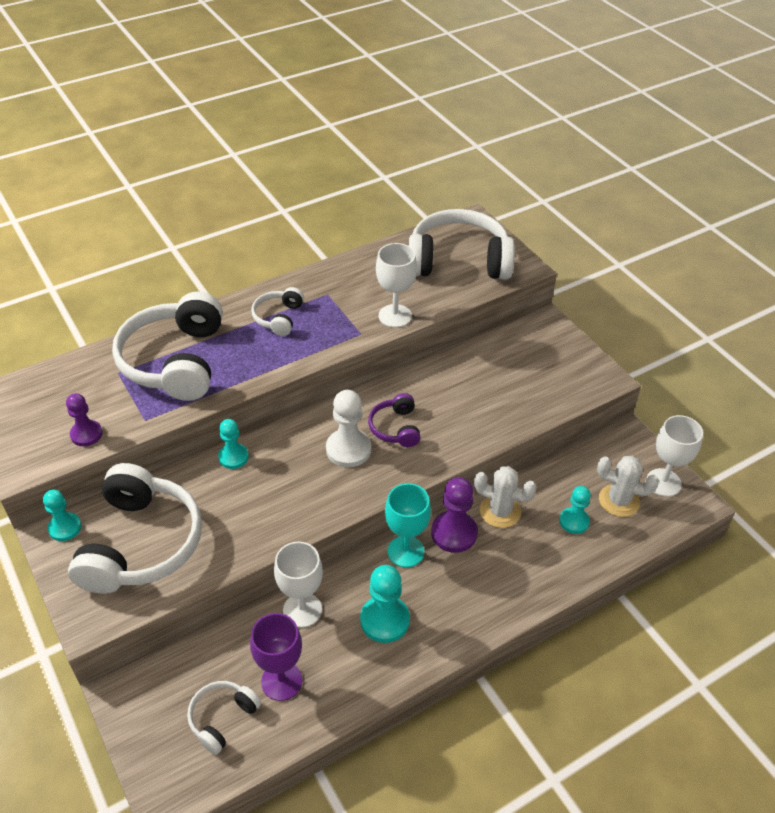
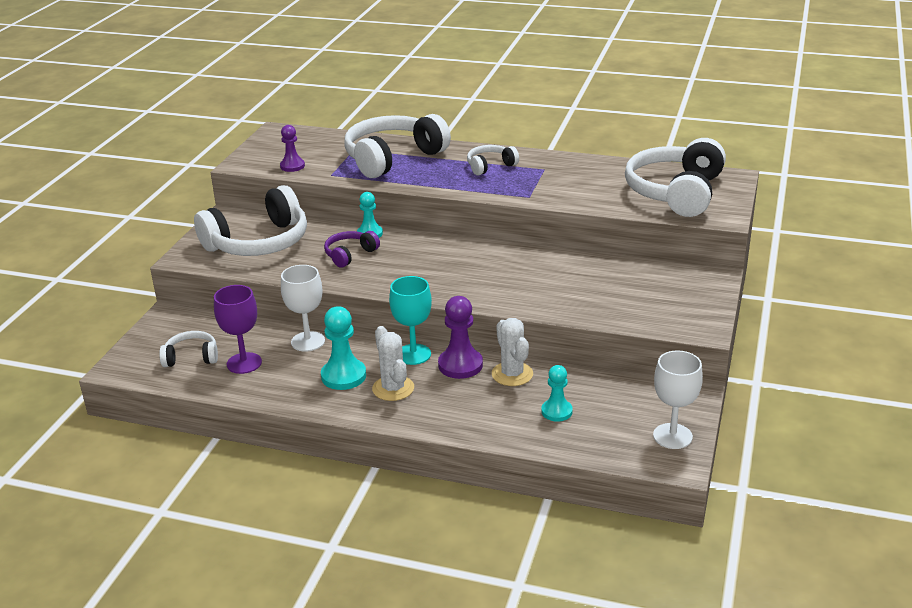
camera: 50 degrees right, 15 degrees down
turquoise pawn [43,490,81,541] -> none
white pawn [326,390,371,467] -> none
purple headphones [368,393,421,447] -> purple headphones moved to [324,231,380,268]
white goblet [376,243,417,328] -> none
white headphones [409,209,515,280] -> white headphones turned 120 degrees counterclockwise [625,138,726,217]
white cactus [597,456,659,517] -> white cactus moved to [372,326,414,401]

